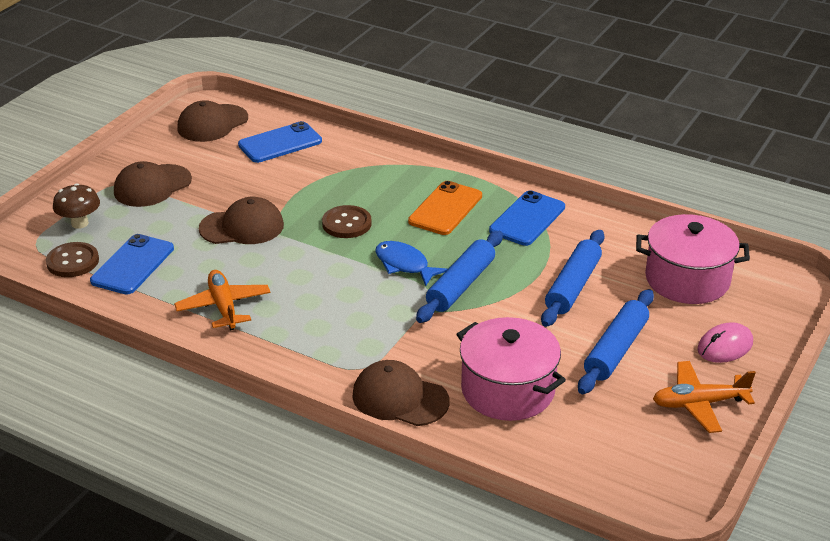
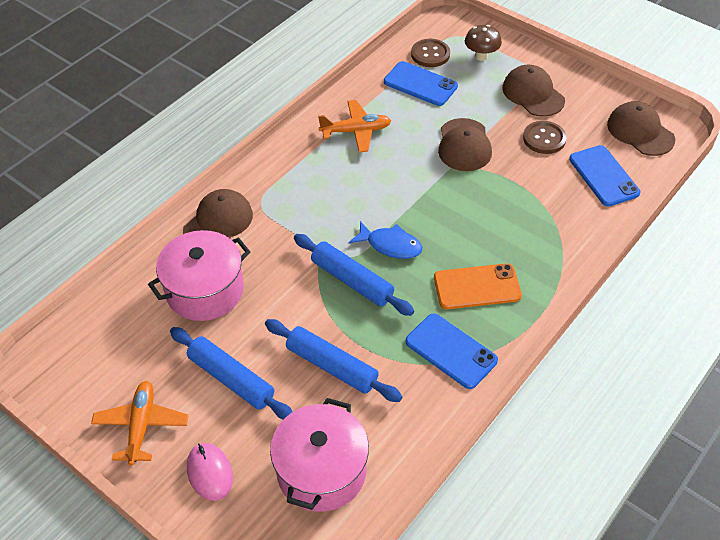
camera: 100 degrees right, 15 degrees up
brown button [322,205,372,238] -> brown button moved to [523,121,567,154]
blue fish [375,241,448,286] -> blue fish turned 60 degrees clockwise [349,221,422,259]
orange phone [408,181,482,235] -> orange phone turned 45 degrees counterclockwise [434,263,522,309]

